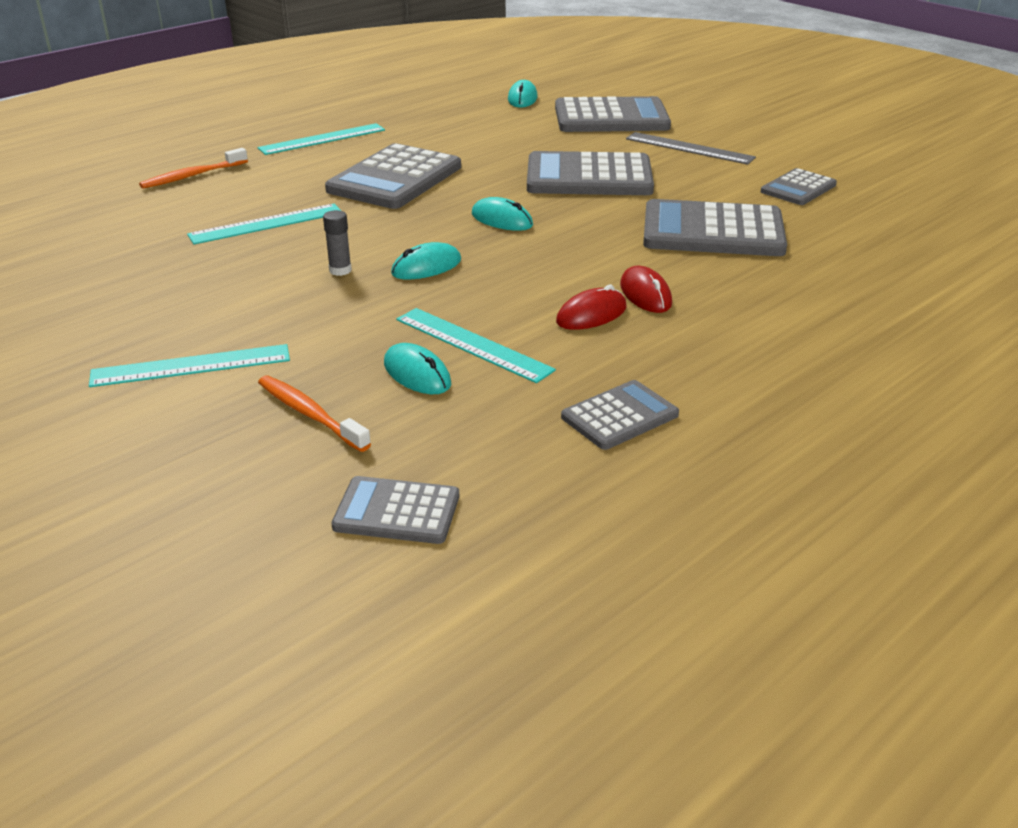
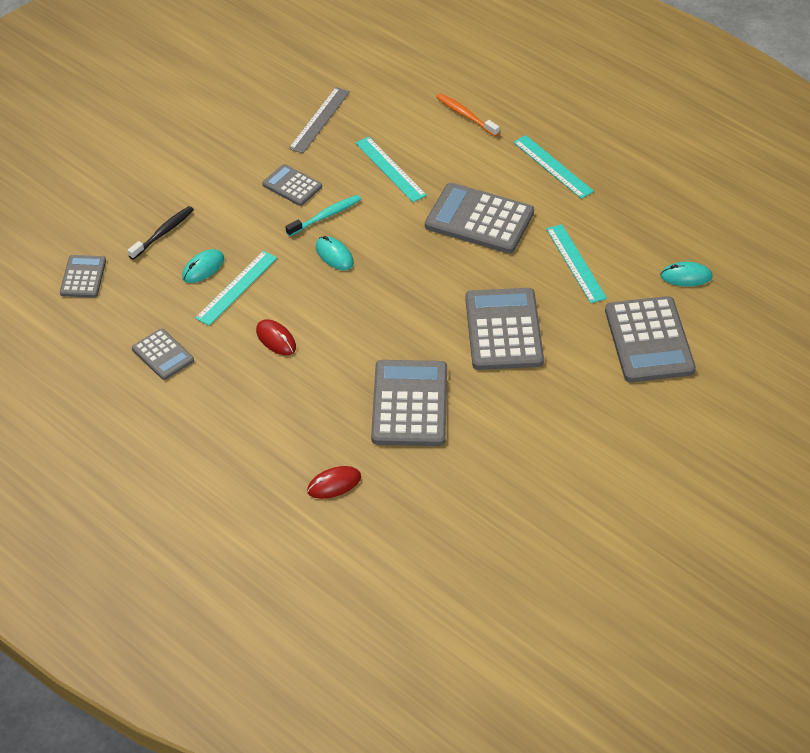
camera: 85 degrees right, 15 degrees up
turquoise ruler [89,344,290,387] -> turquoise ruler moved to [546,224,607,303]
orange toothbrush [258,376,371,452] -> black toothbrush [128,206,194,260]
grey glue stick [323,210,352,276] -> turquoise toothbrush [285,195,361,236]
turquoise mouse [472,197,533,231] -> none
red mouse [620,266,672,313] -> red mouse moved to [307,466,361,499]
grey ruler [626,132,756,165] -> grey ruler moved to [289,87,350,153]
grey calculator [761,168,837,205] -> grey calculator moved to [262,164,322,206]

